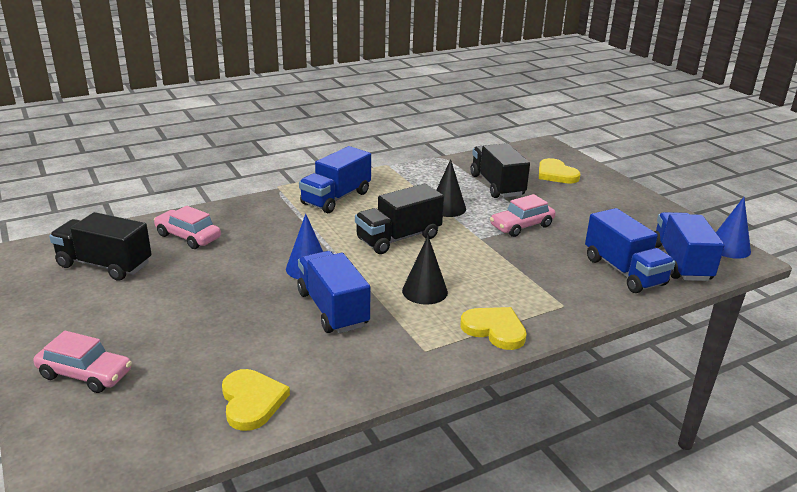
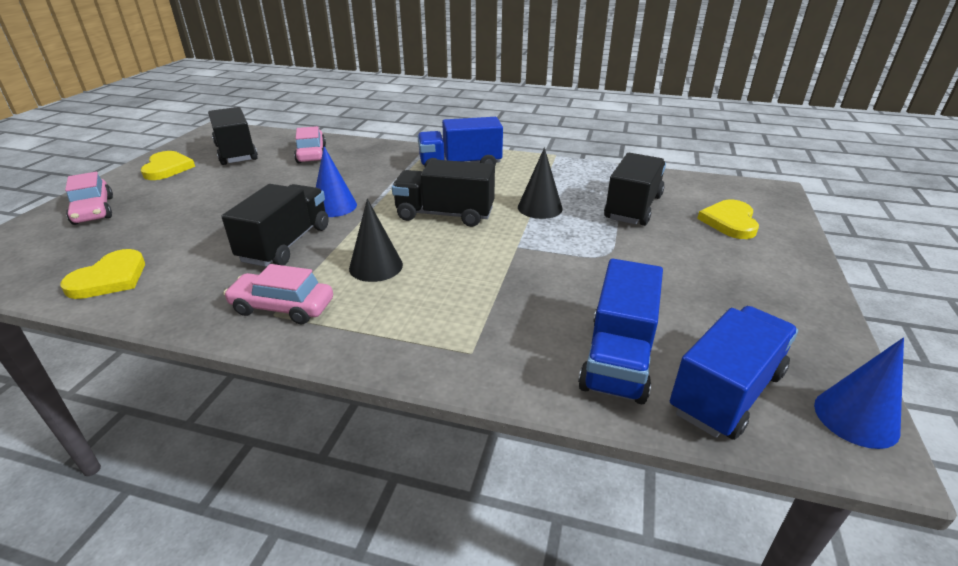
camera: 45 degrees right, 5 degrees up
blue truck [297,251,371,333] -> black truck [222,184,329,267]
yellow heart [460,307,526,350] -> yellow heart moved to [141,151,195,180]
pink car [490,194,556,237] -> pink car moved to [223,264,333,324]

